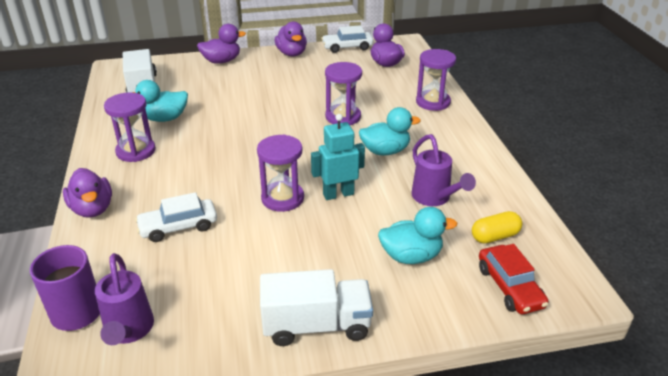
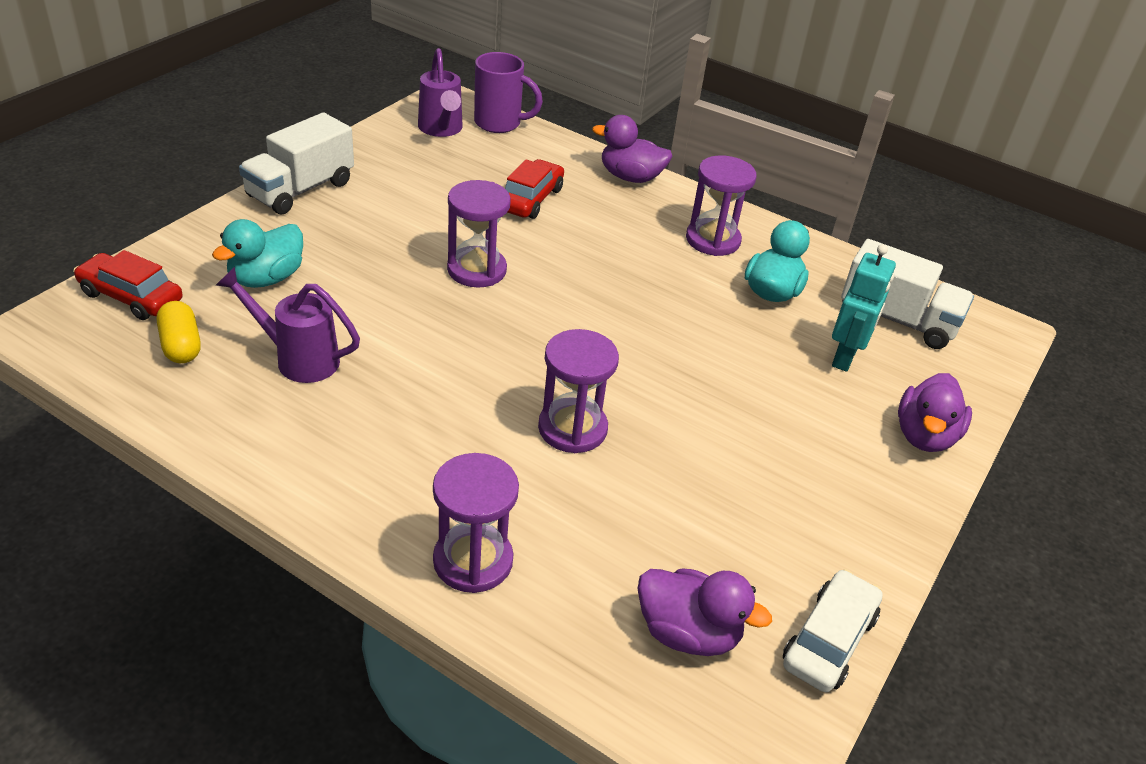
camera: 130 degrees right, 5 degrees up
purple watering can [95,253,154,345] -> purple watering can turned 135 degrees counterclockwise [418,48,463,137]
white car [135,192,217,242] -> red car [505,159,564,219]
purple duck [275,22,307,57] -> none
turquoise robot [311,114,365,200] -> turquoise robot moved to [832,244,896,372]
turquoise duck [359,107,421,156] -> none
yellow capsule [472,211,522,244] -> yellow capsule turned 45 degrees counterclockwise [157,301,201,363]

